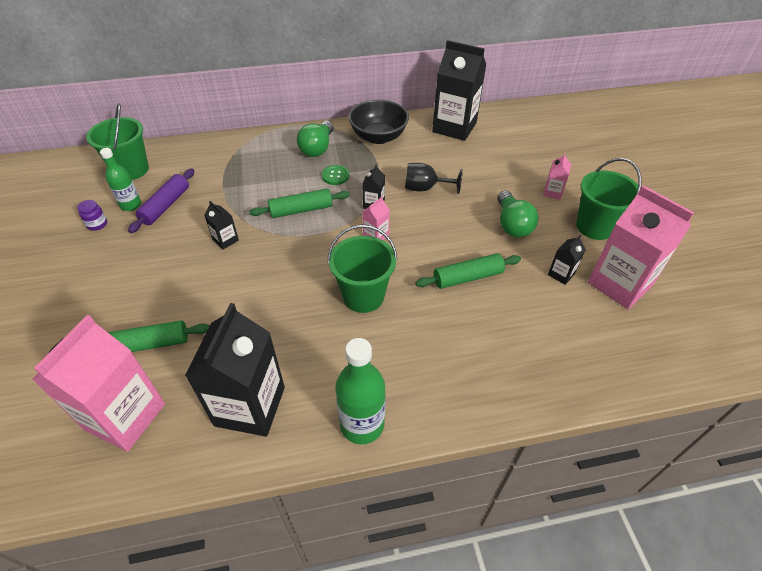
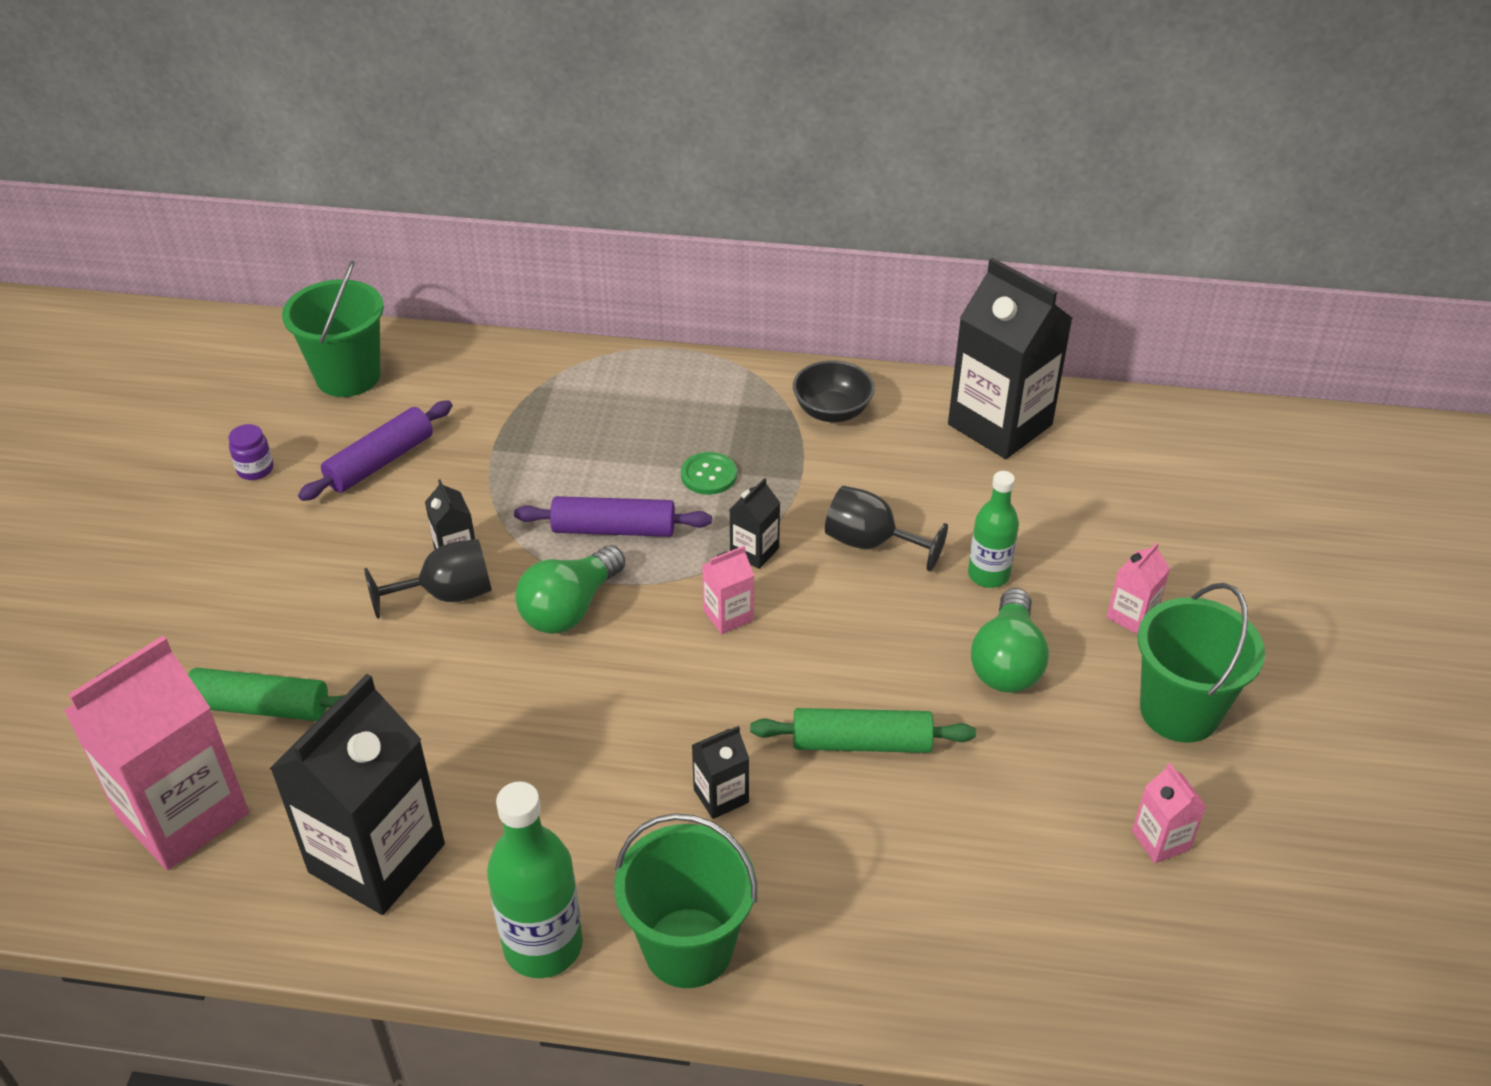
camera: 20 degrees right, 5 degrees down
green bottle [100,148,141,211] -> green bottle moved to [968,471,1019,588]
green rolling pin [249,189,350,218] -> purple rolling pin [514,496,712,537]
green light bulb [297,121,334,157] -> green light bulb moved to [515,545,625,634]
green bucket [327,224,397,313] -> green bucket moved to [614,813,757,988]
black bowl [348,100,409,144] -> black bowl [793,360,875,422], size x0.66
black carton [548,235,586,285] -> black carton moved to [692,726,749,819]
pink carton [588,185,694,309] -> pink carton [1132,763,1207,863], size x0.44
none -> black goblet [364,539,492,619]

